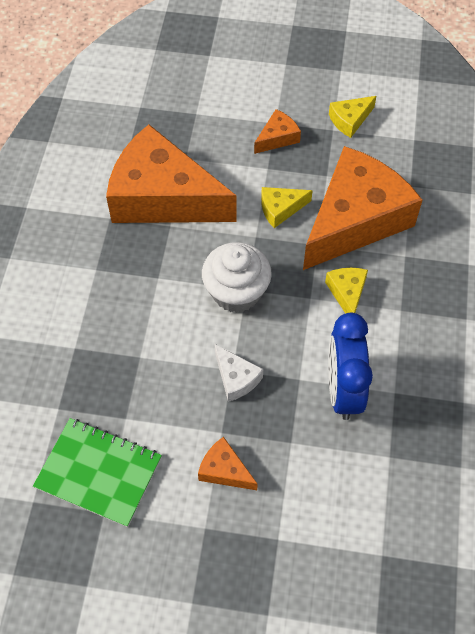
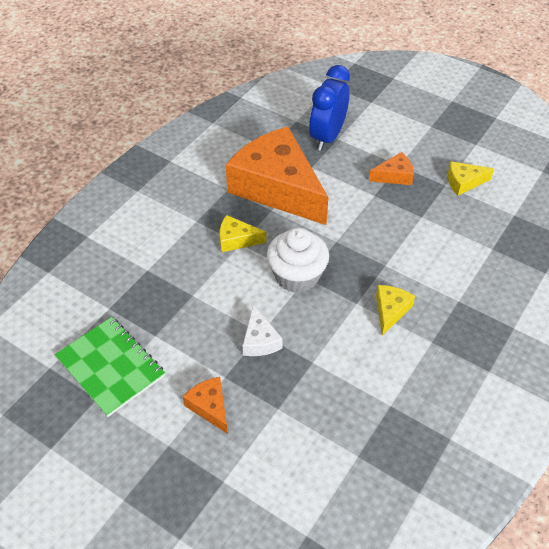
camera: 25 degrees right, 10 degrees down
yellow cheese [261,187,313,228] -> yellow cheese moved to [220,215,266,252]
orange cheese [303,146,422,270] -> none
blue clock [328,313,373,420] -> blue clock moved to [309,65,350,151]

